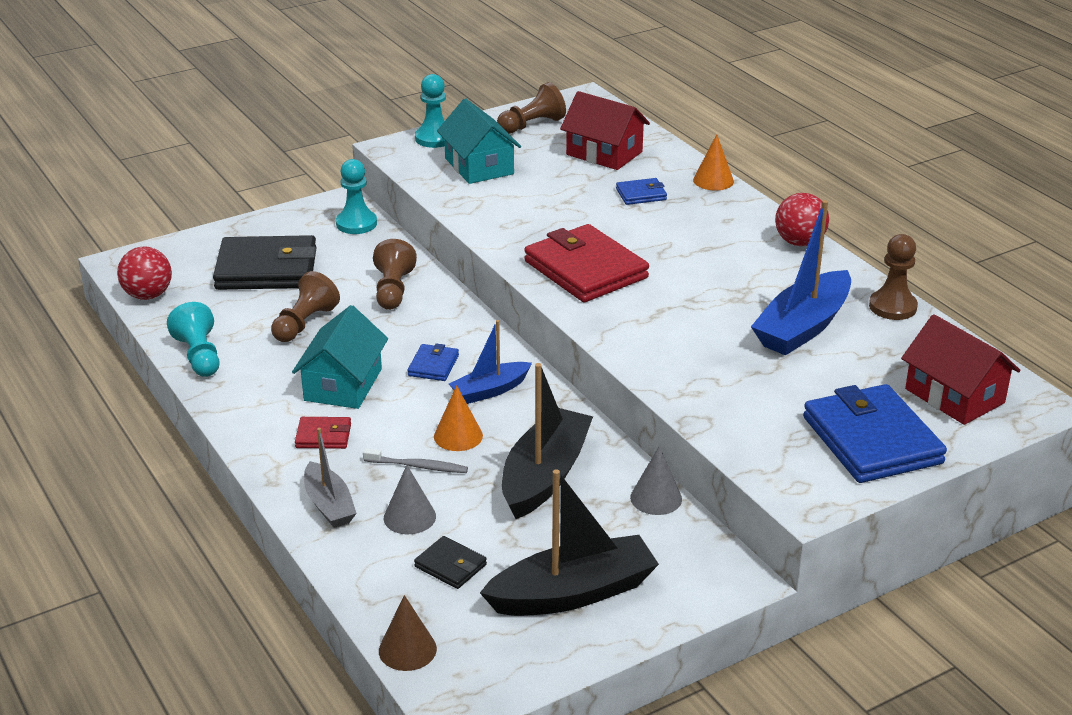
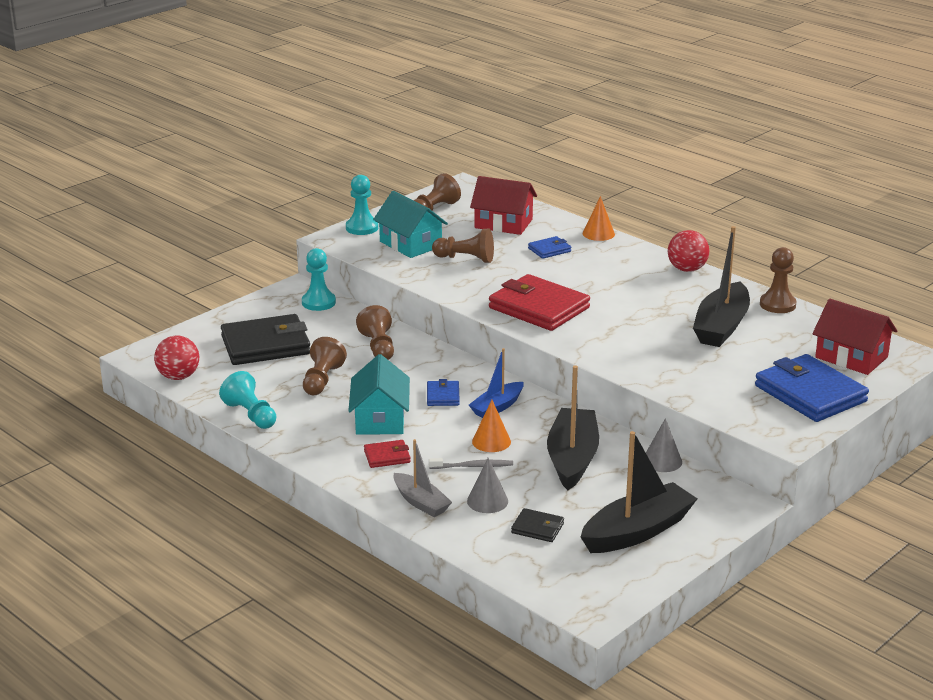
camera: 15 degrees left, 5 degrees down
brown cone [379,595,437,671] -> none
blue boat [751,200,851,355] -> black boat [693,226,750,347]
none -> brown pawn [432,229,494,263]

